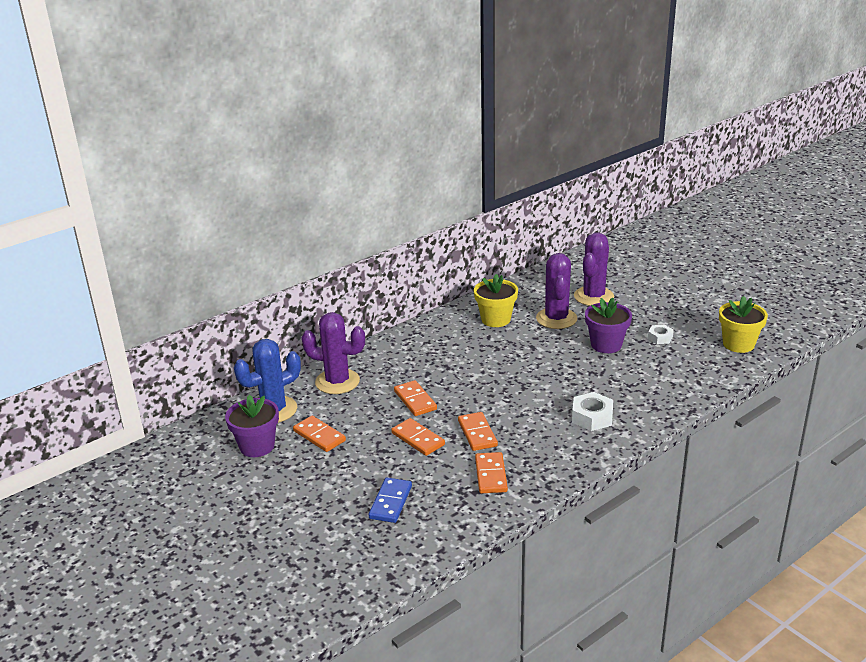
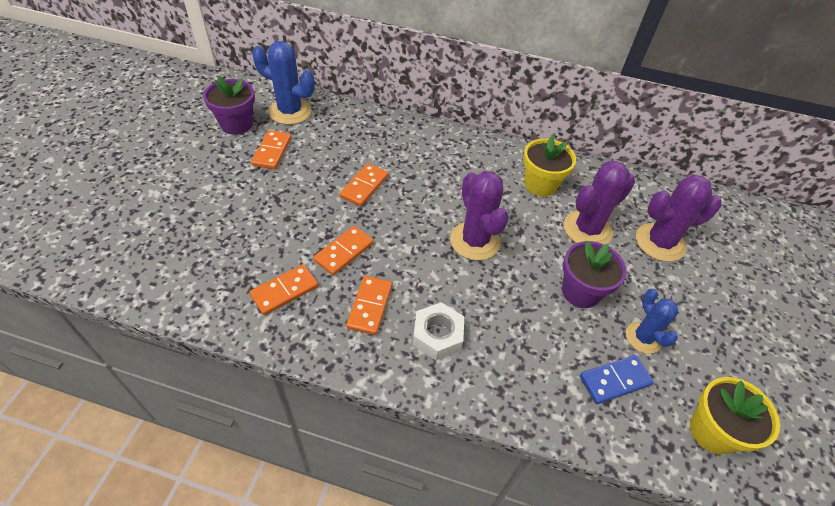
camera: 50 degrees right, 20 degrees up
purple cactus [302,312,365,394] -> purple cactus moved to [450,171,509,261]
blue domino [369,478,412,523] -> blue domino moved to [580,355,654,404]
orange domino [391,418,445,456] -> orange domino moved to [346,276,392,335]
white nut [648,324,674,344] -> blue cactus [626,289,679,354]

